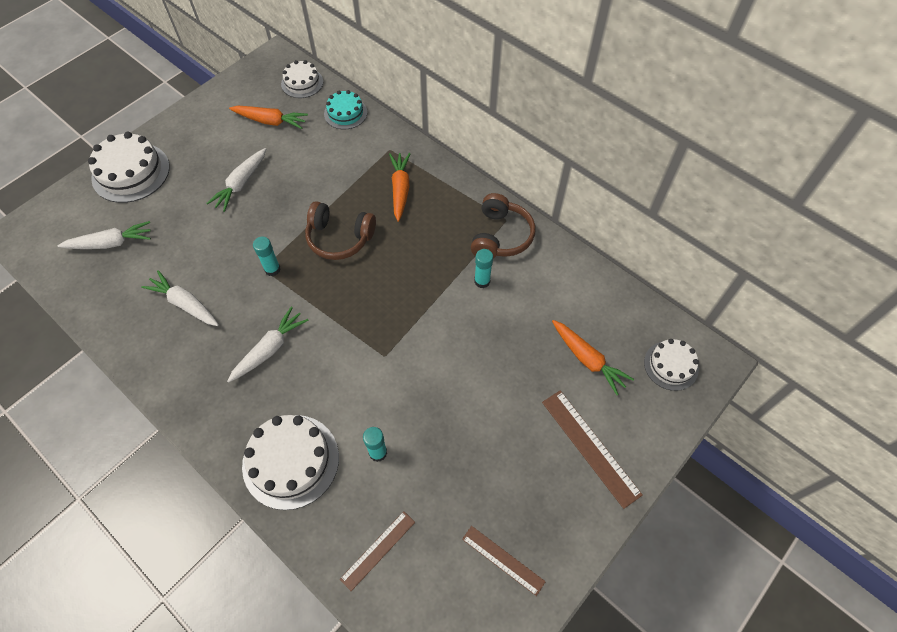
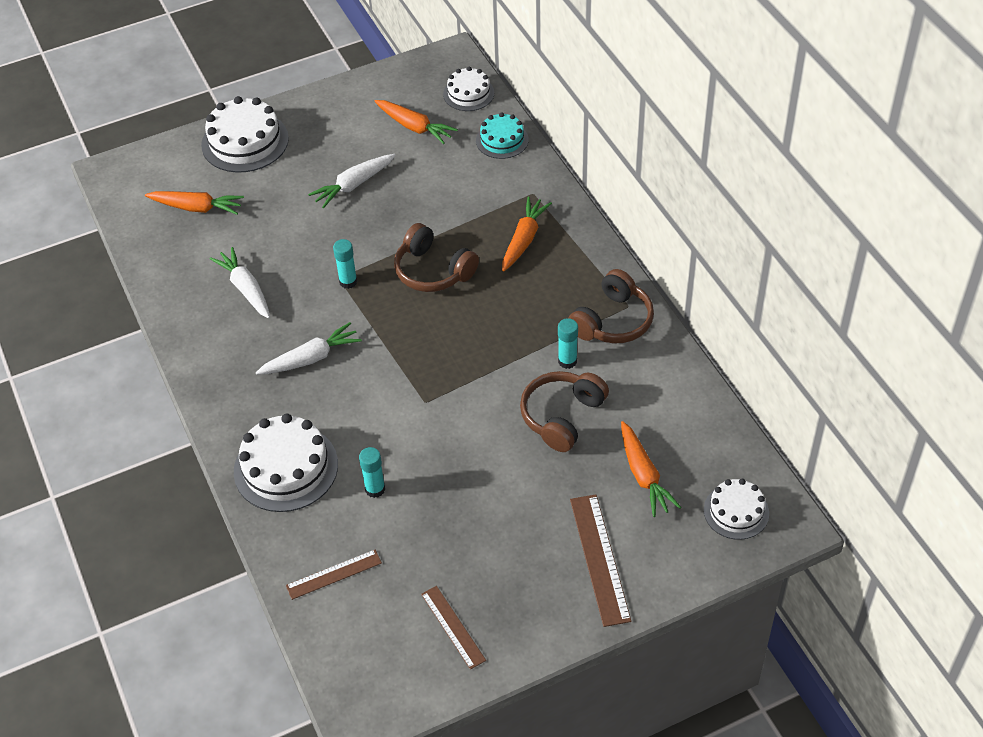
camera: 25 degrees right, 10 degrees down
white carrot [57,221,151,249] -> orange carrot [145,191,244,215]
none -> brown headphones [520,371,609,452]

